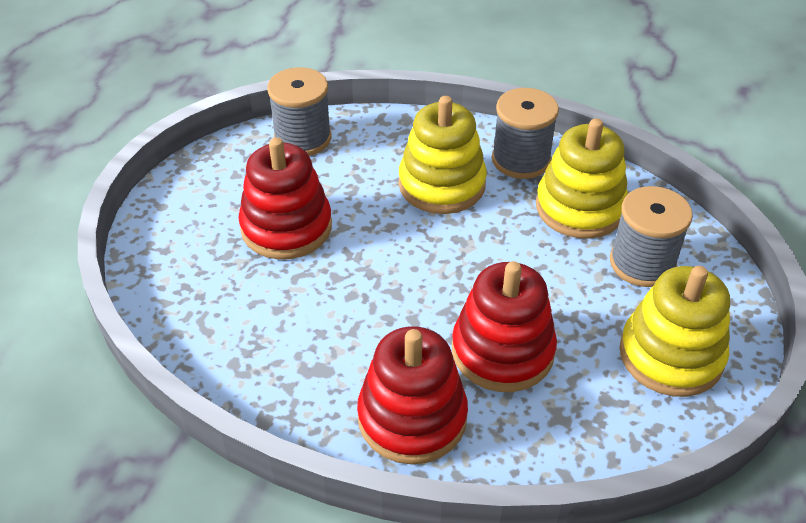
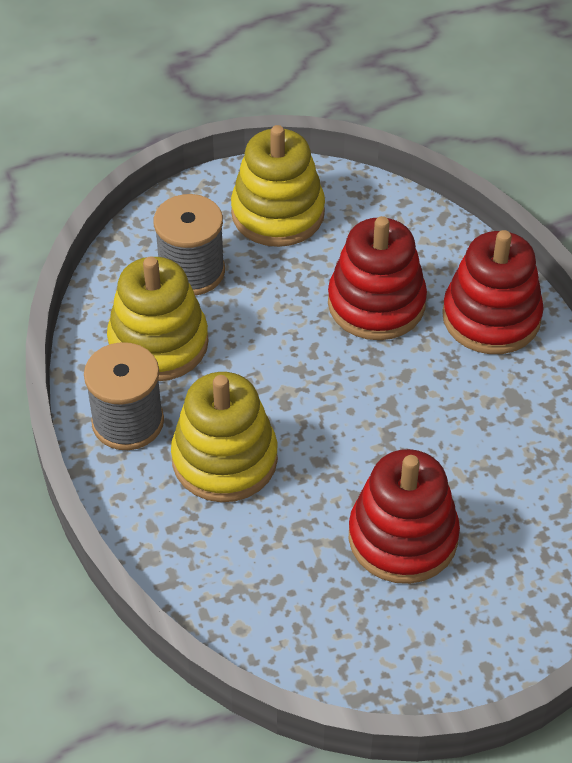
camera: 130 degrees left, 5 degrees up
grey spool [267,67,331,156] -> none

